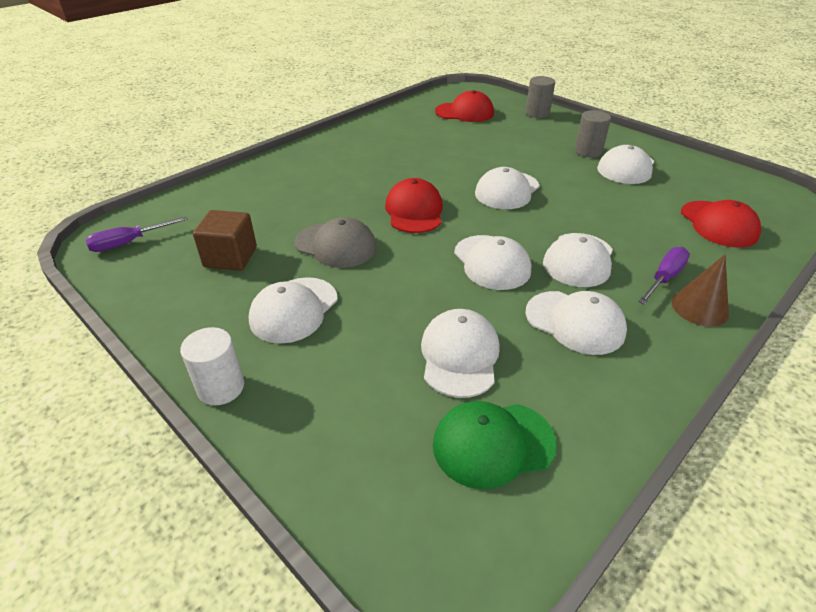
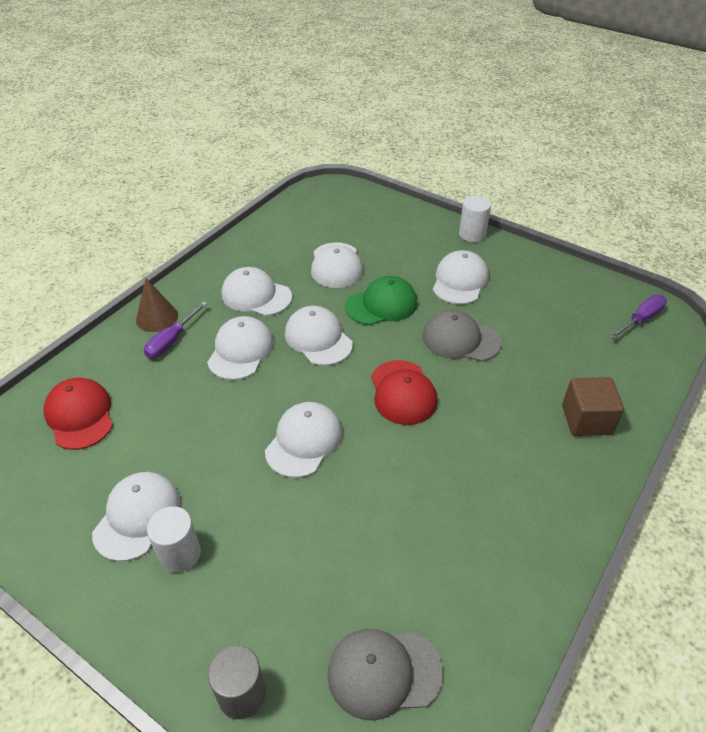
camera: 170 degrees right, 5 degrees up
brown cube [193,210,257,271] -> brown cube moved to [562,377,624,436]
green cap [433,401,557,489] -> green cap moved to [345,276,418,325]
red cap [435,90,494,122] -> grey cap [328,629,443,721]
grey cylinder [575,110,611,157] -> white cylinder [147,506,201,573]

